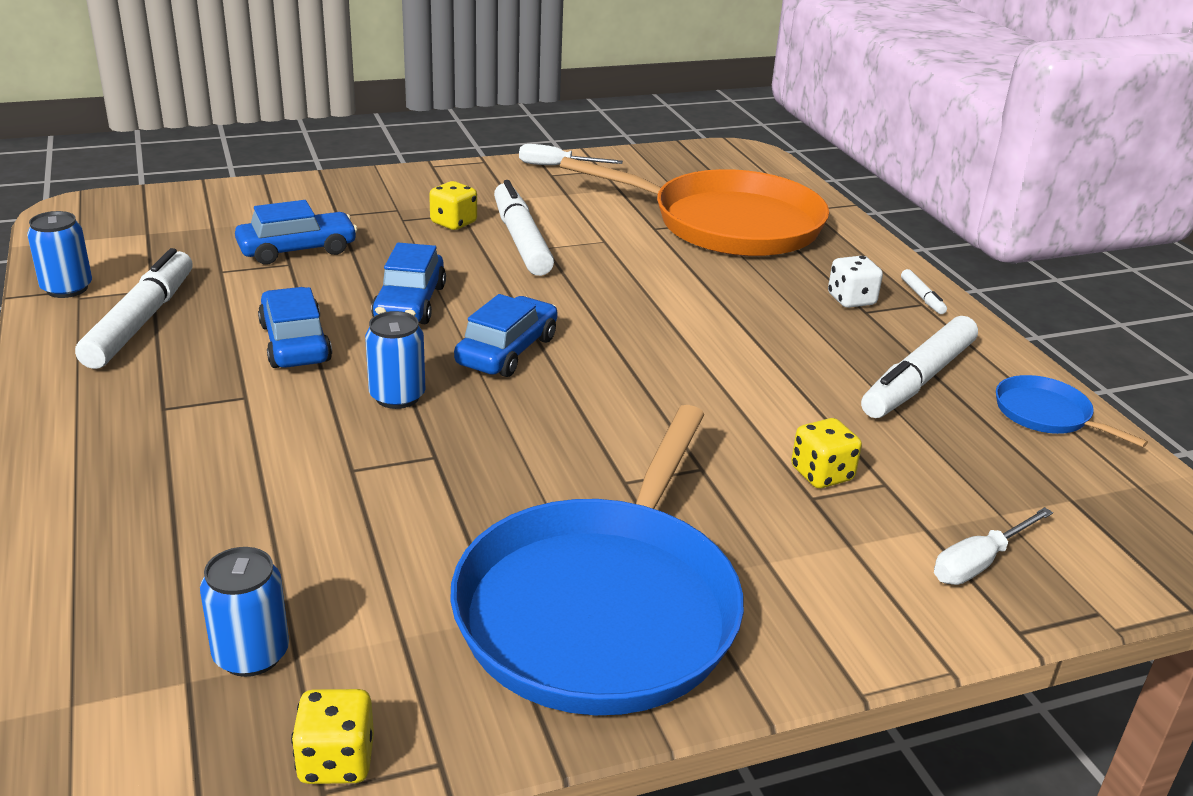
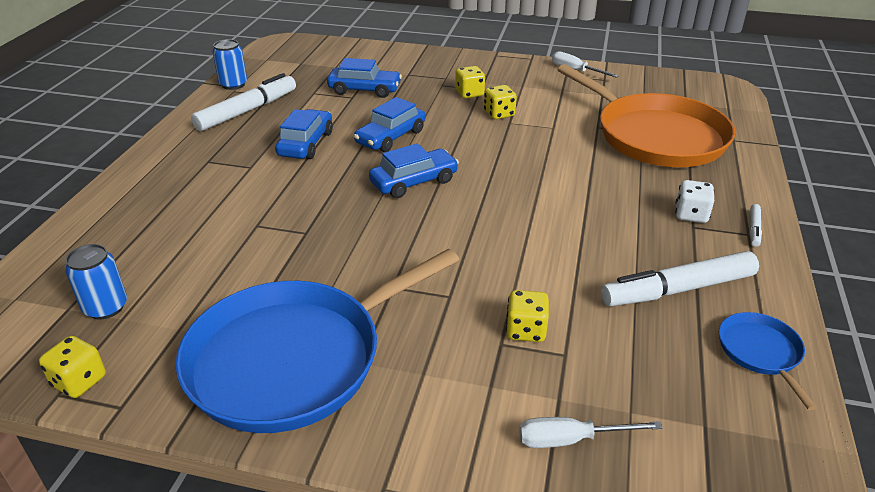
camera: 35 degrees right, 5 degrees up
blue can [365,311,425,409] -> none
white marker [494,180,554,276] -> yellow dice [484,85,517,119]

